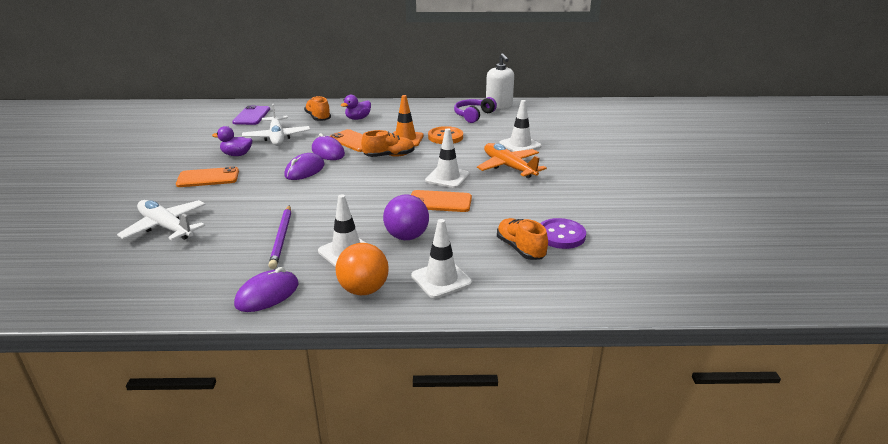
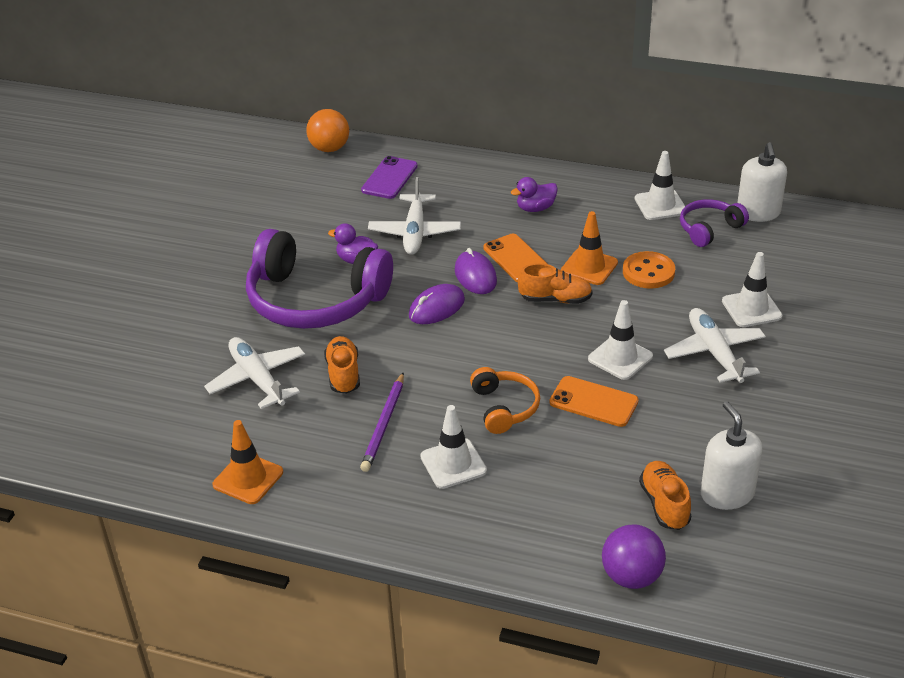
camera: 20 degrees right, 10 degrees up
orange phone [176,166,239,187] -> purple headphones [246,229,393,329]
purple mouse [234,267,298,312] -> none
orange shoe [304,96,331,121] -> orange shoe moved to [324,336,360,394]
orange ball [336,243,389,295] -> orange ball moved to [306,109,349,152]
purple ball [383,195,429,240] -> purple ball moved to [602,524,666,589]
white traffic cone [411,219,472,298] -> white traffic cone moved to [635,151,685,220]
orange plane [477,143,547,178] -> white plane [664,308,766,383]
purple button [540,218,586,249] -> white soap dispenser [701,401,763,510]
none -> orange traffic cone [212,420,283,504]
none -> orange headphones [470,367,540,434]

